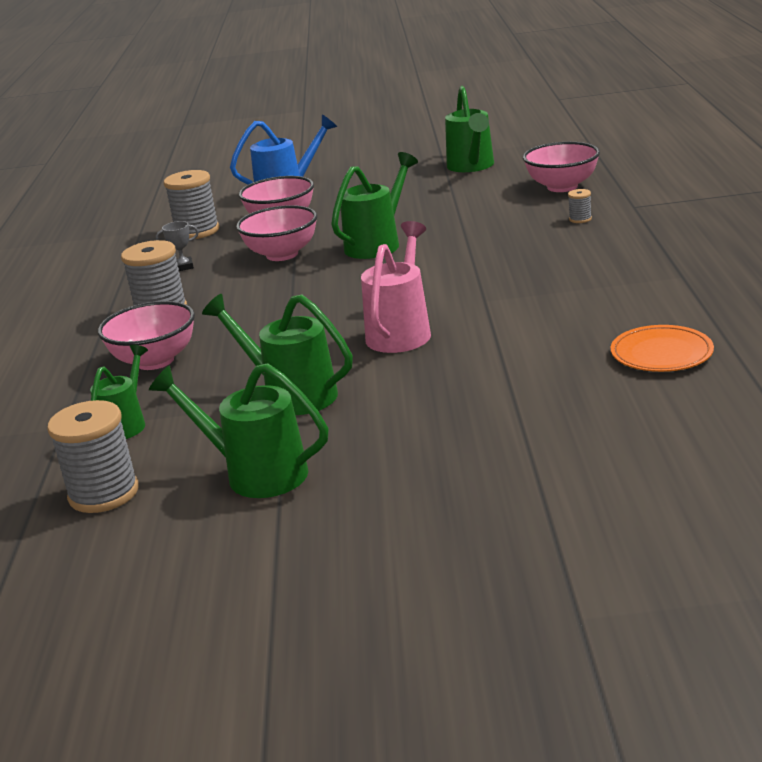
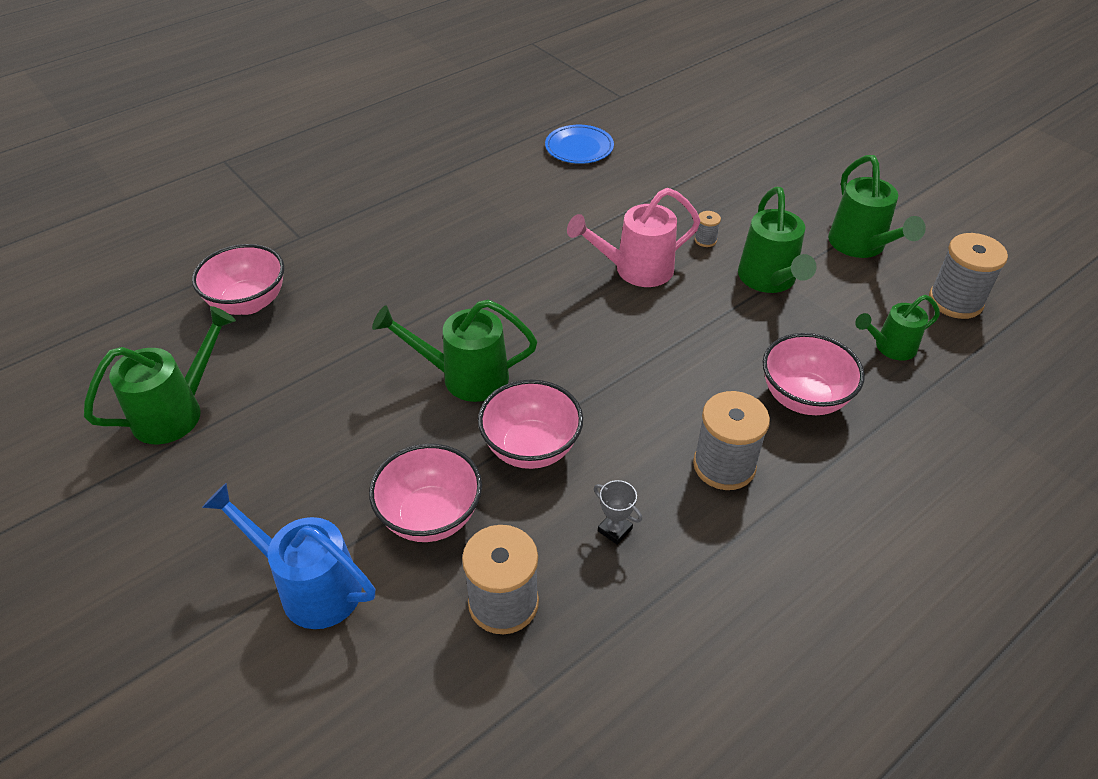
camera: 130 degrees left, 20 degrees up
grey spool [568,189,592,223] -> grey spool moved to [695,211,721,247]
orange plate [611,325,714,372] -> blue plate [545,125,614,164]

